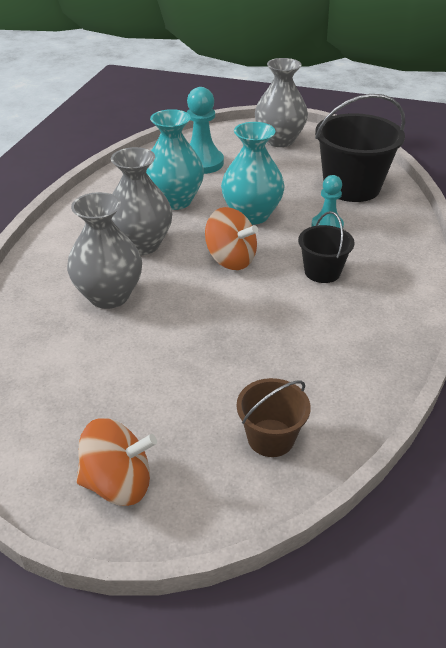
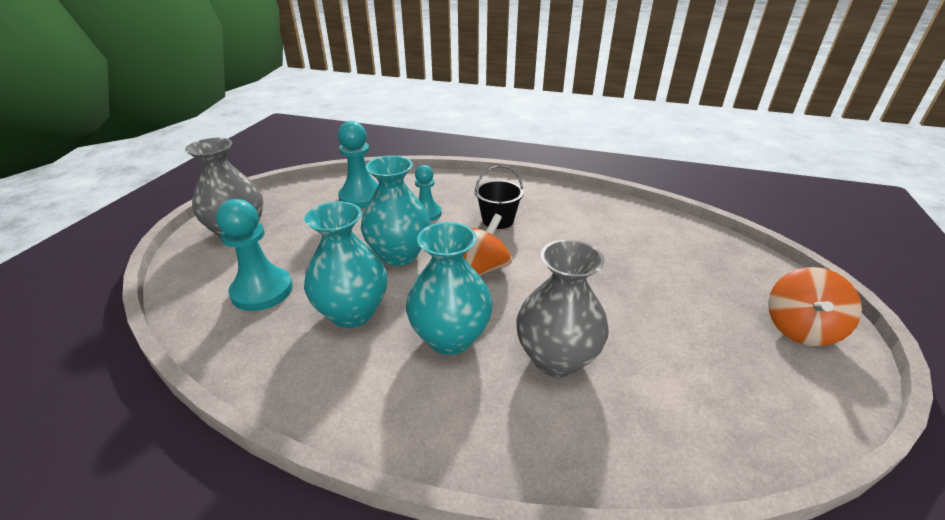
camera: 90 degrees left, 5 degrees down
orange spinning top [77,418,157,506] -> orange spinning top turned 150 degrees counterclockwise [768,267,862,346]
grey vase [111,147,172,255] -> turquoise vase [406,222,493,355]
brown bucket [237,378,311,457] -> none
black bucket [315,94,405,202] -> turquoise pawn [338,121,378,209]

